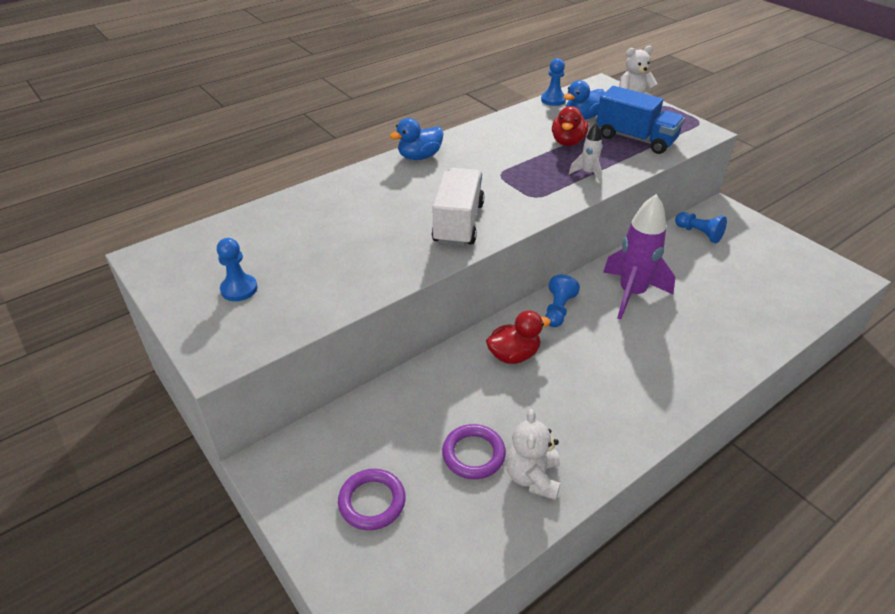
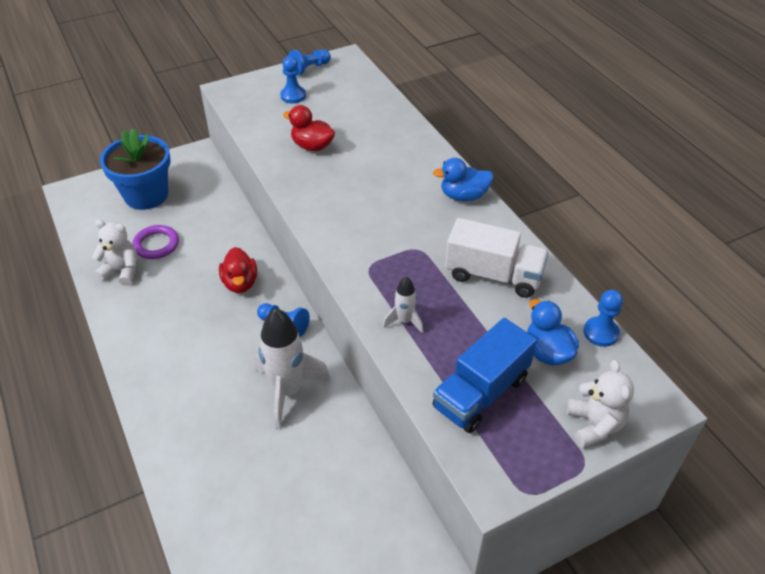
camera: 100 degrees right, 5 degrees up
purple ring [338,469,406,530] -> blue flower pot [100,128,171,210]
blue duck [390,118,444,160] -> blue duck turned 75 degrees counterclockwise [433,158,493,201]
white truck [432,168,484,247] -> white truck moved to [445,218,549,298]
red duck [552,106,589,146] -> red duck moved to [283,105,335,151]
purple rocket [603,194,675,320] -> white rocket [254,308,331,429]
blue pawn [675,212,727,243] -> blue pawn moved to [288,49,331,76]

